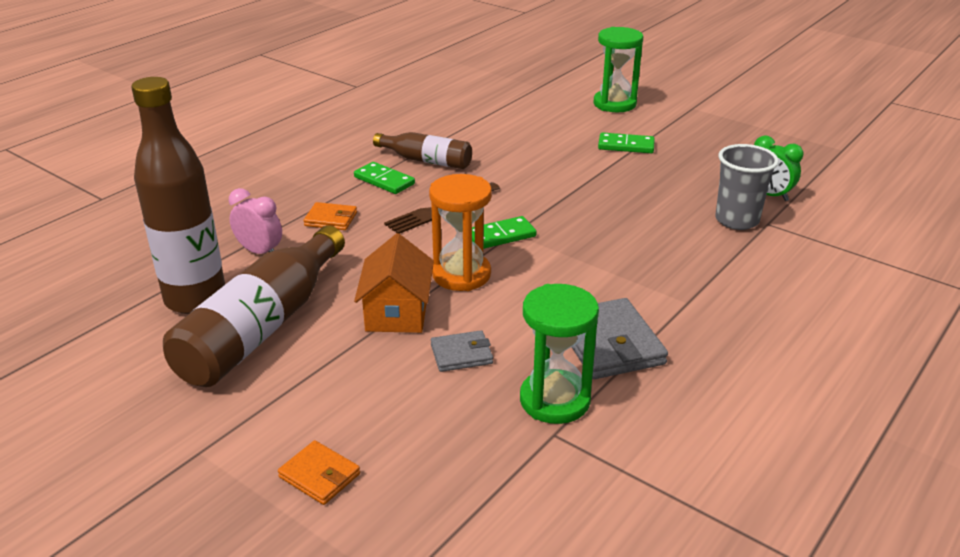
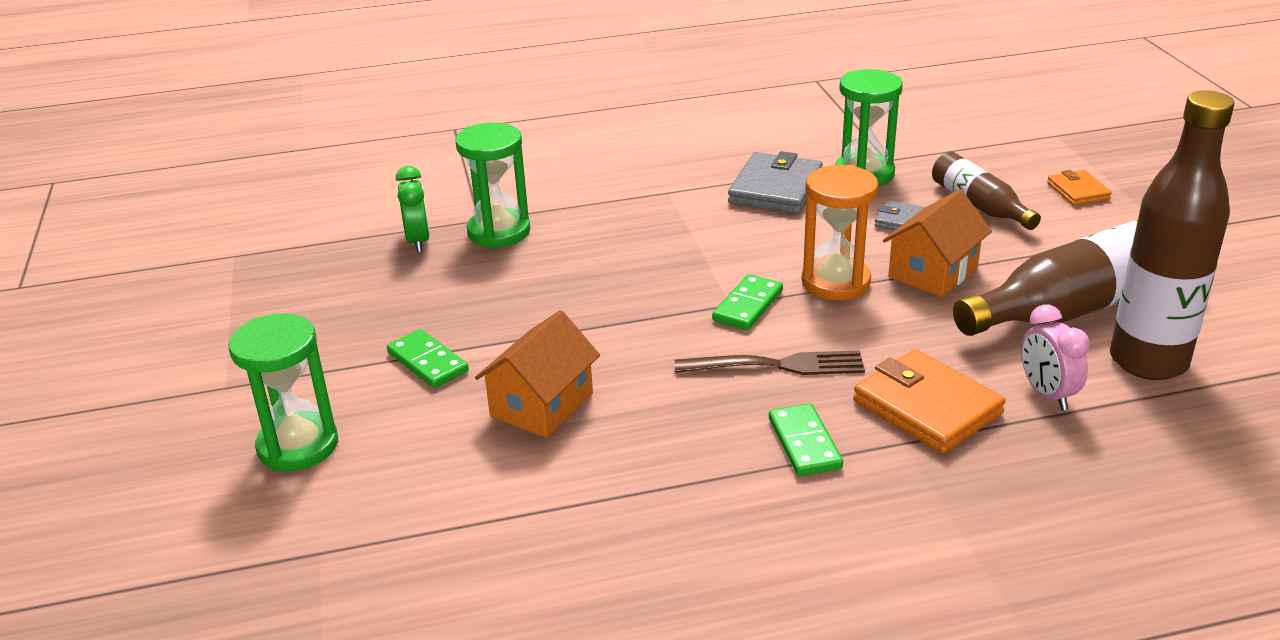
camera: 140 degrees left, 0 degrees up
orange wallet [303,202,357,230] -> orange wallet [853,349,1006,454], size x1.78
brown bottle [373,132,472,169] -> brown bottle moved to [932,152,1041,230]
green domino [472,216,537,249] -> green domino turned 75 degrees counterclockwise [712,274,783,330]
grey cup [715,144,779,230] -> green hourglass [455,123,530,248]
none -> orange house [475,310,600,438]

